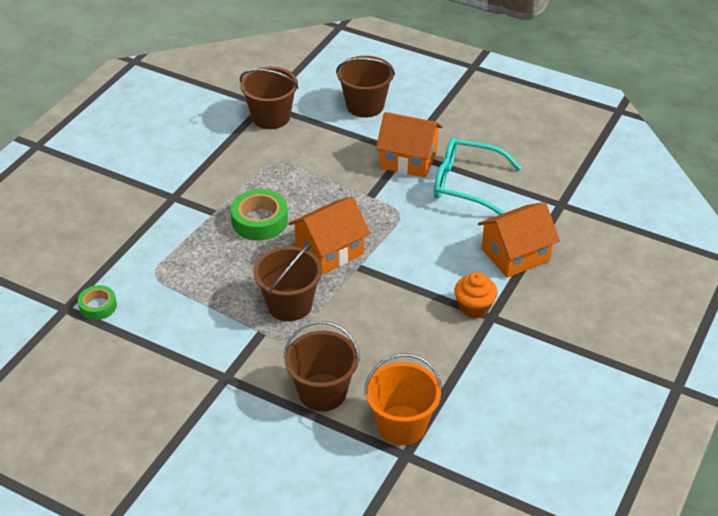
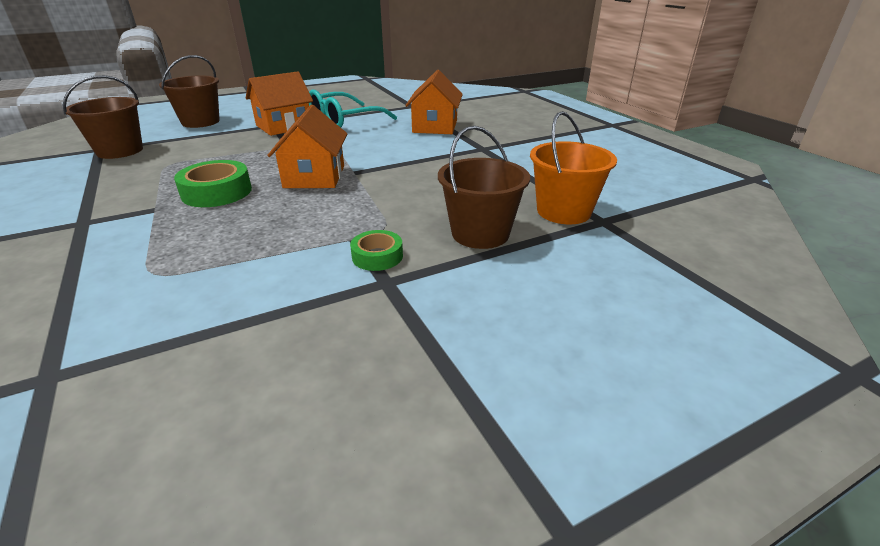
camera: 55 degrees left, 10 degrees down
green tape [78,285,117,320] -> green tape moved to [350,230,403,271]
brown bucket [253,243,322,321] -> none
orange cupcake [454,272,498,318] -> none

